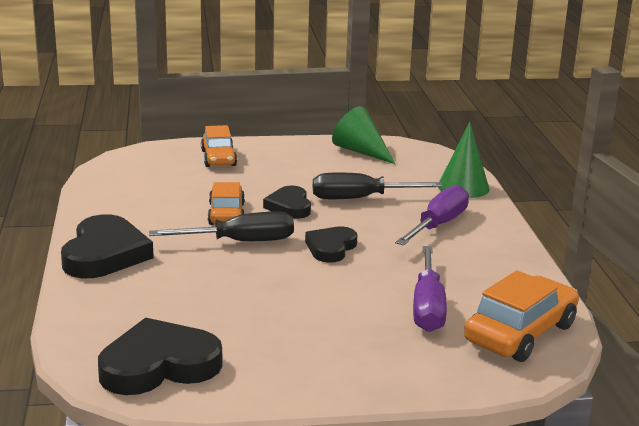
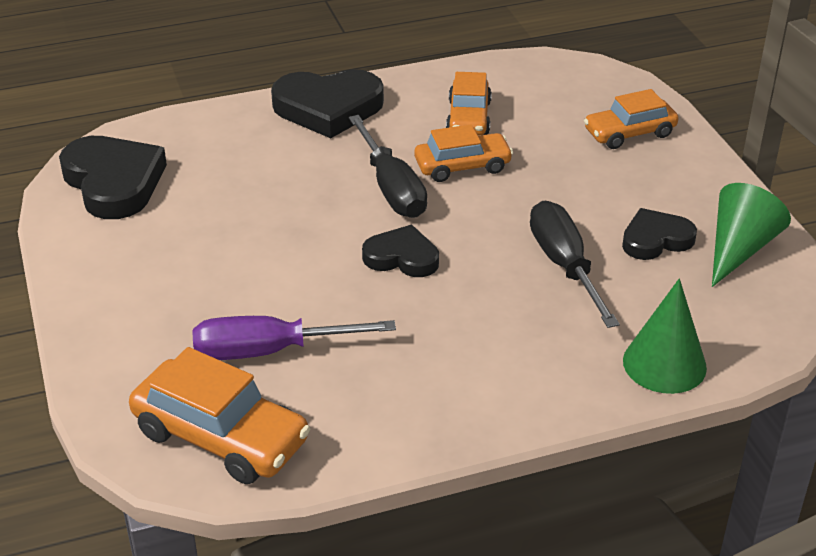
camera: 80 degrees right, 15 degrees up
black heart [263,186,311,219] -> black heart moved to [622,208,697,260]
purple screwdriver [395,185,469,246] -> none
none -> orange car [446,72,492,136]

